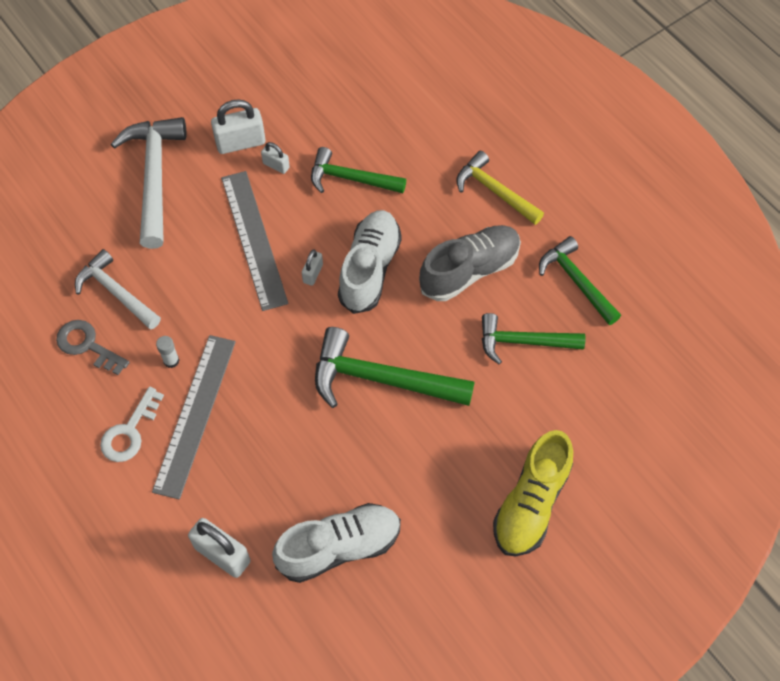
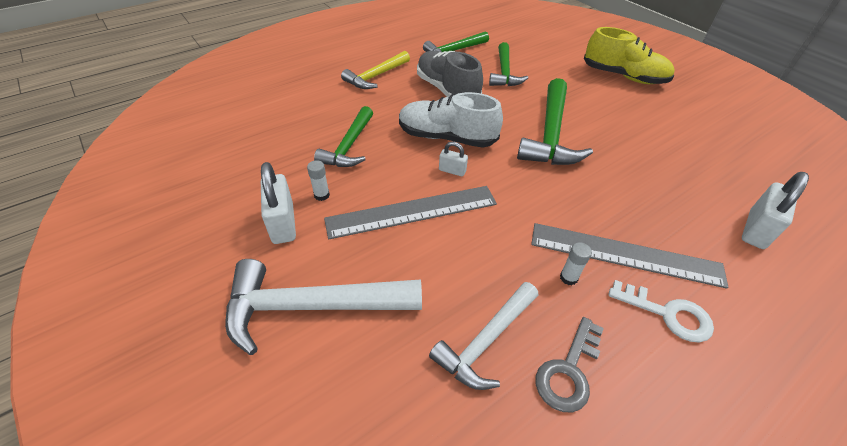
camera: 90 degrees left, 15 degrees down
white padlock [261,142,290,174] -> white glue stick [307,160,330,201]
white shoe [272,503,401,583] -> none

